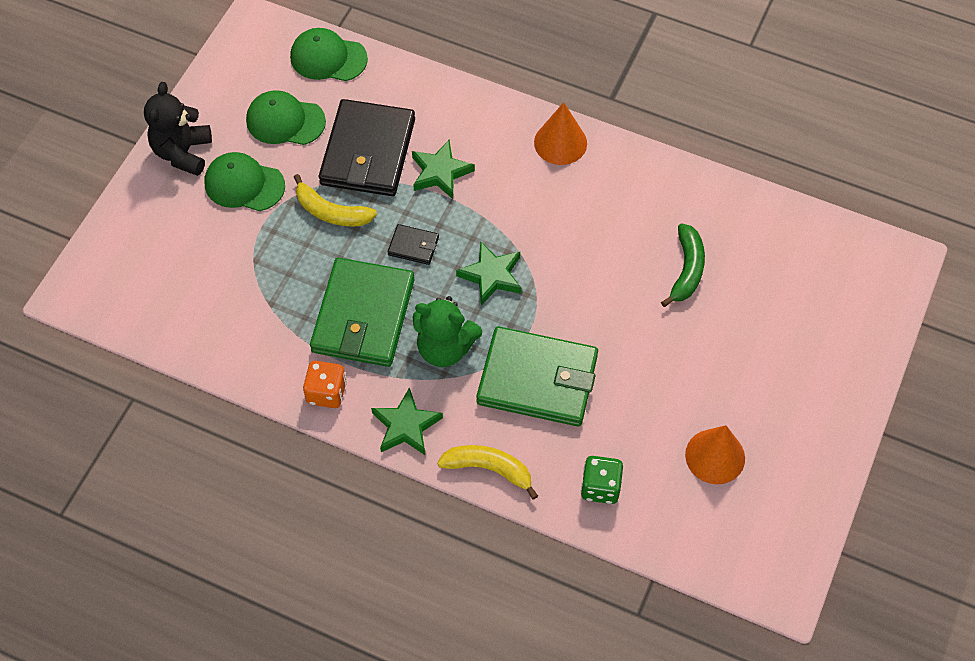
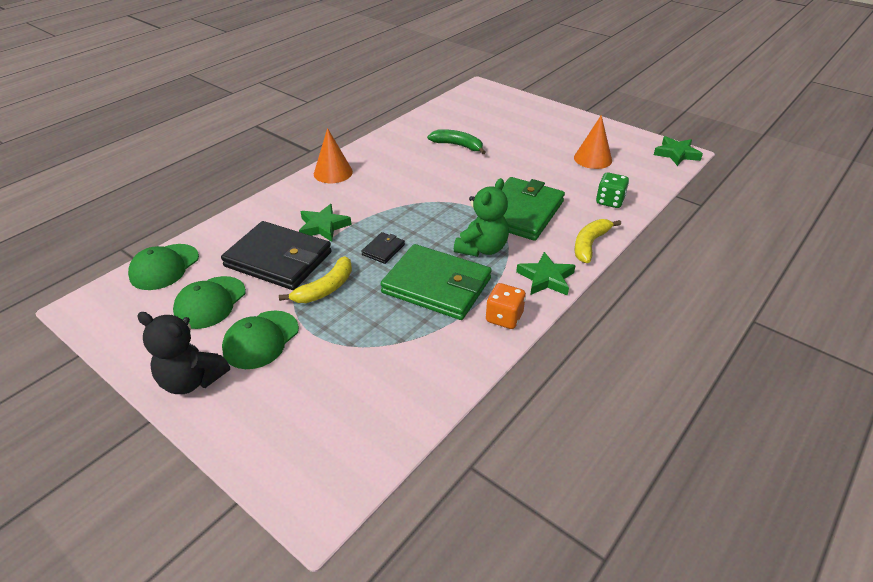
camera: 75 degrees left, 20 degrees down
green star [456,241,521,305] -> green star moved to [654,136,703,166]

